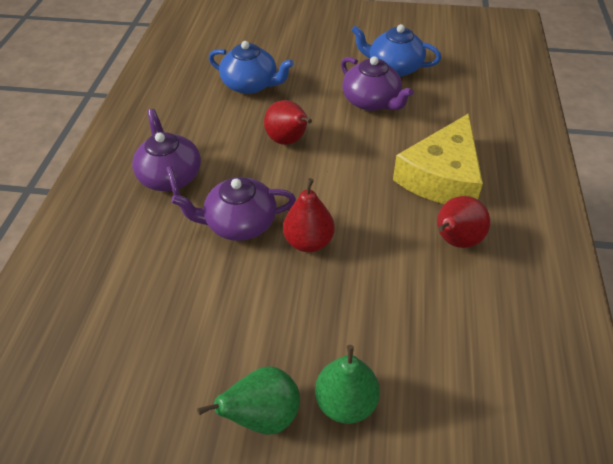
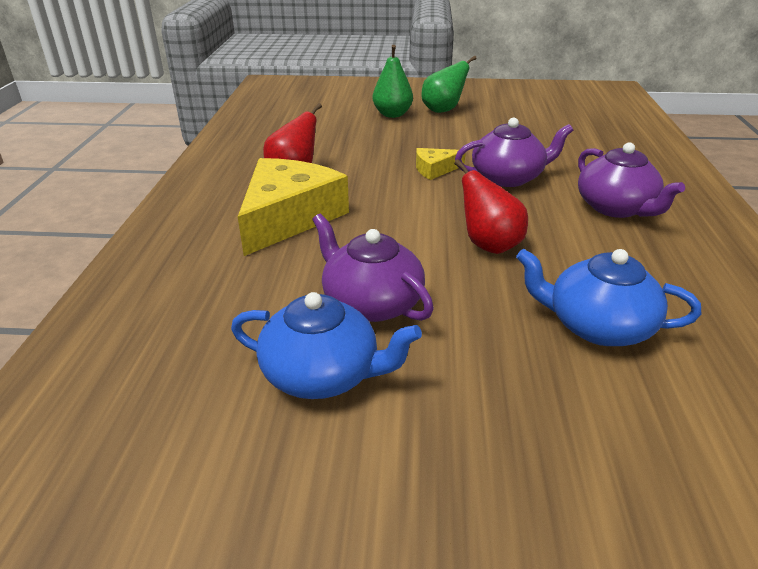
camera: 175 degrees right, 15 degrees down
red pear [283,178,335,252] -> yellow cheese [416,148,465,180]

